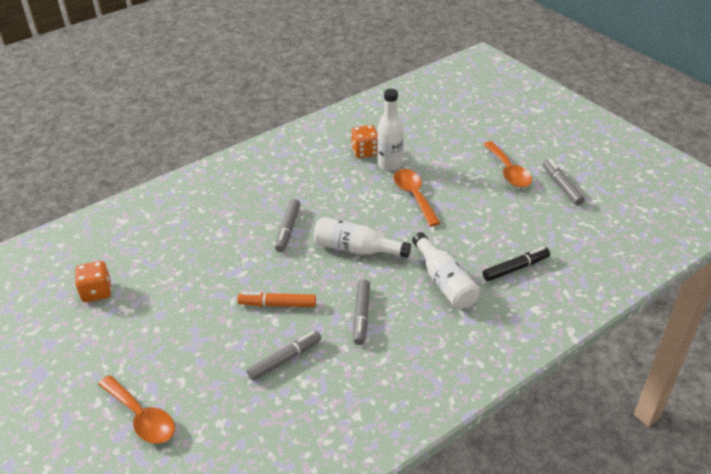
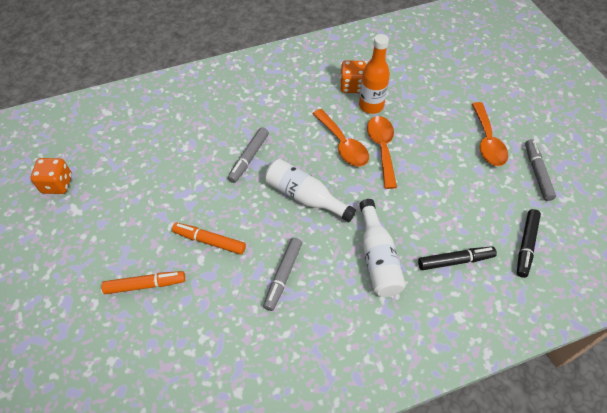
camera: 15 degrees right, 15 degrees up
orange spoon [98,375,175,444] -> orange spoon moved to [313,109,369,167]
grey marker [246,331,322,381] -> none
white bottle [377,89,404,171] -> orange bottle [359,34,390,114]
none -> orange marker [101,271,185,294]
none -> black marker [517,209,541,278]

